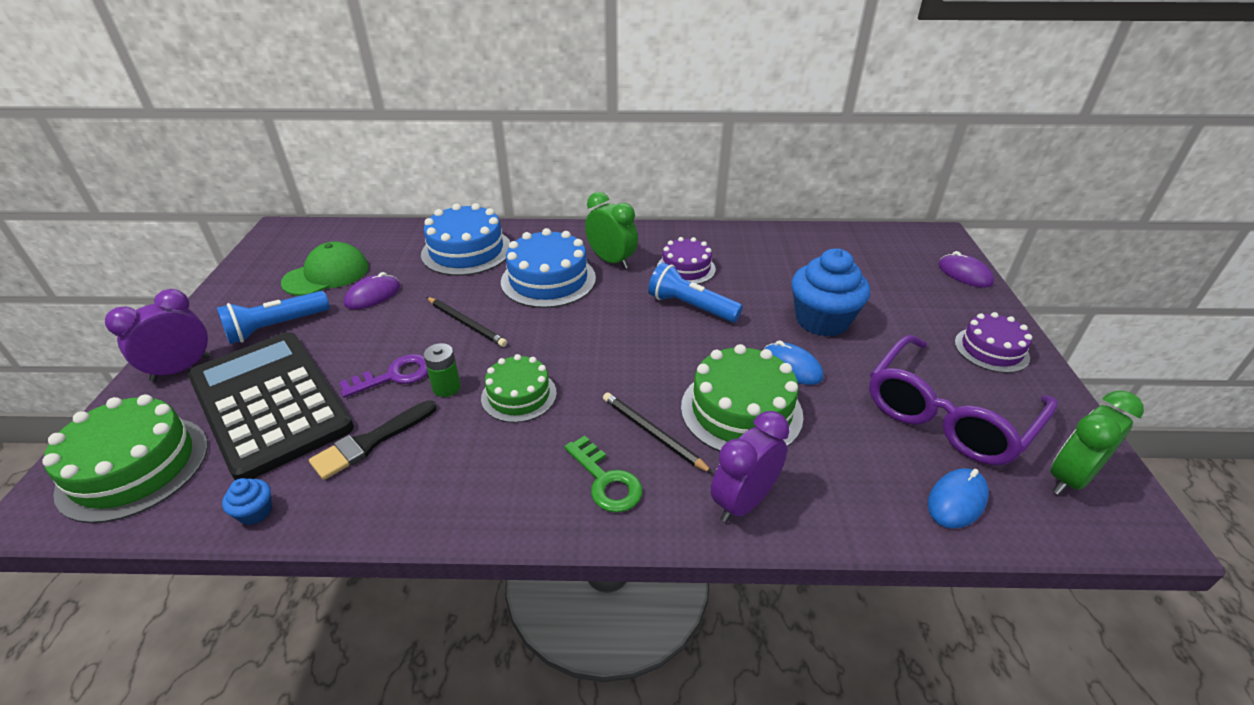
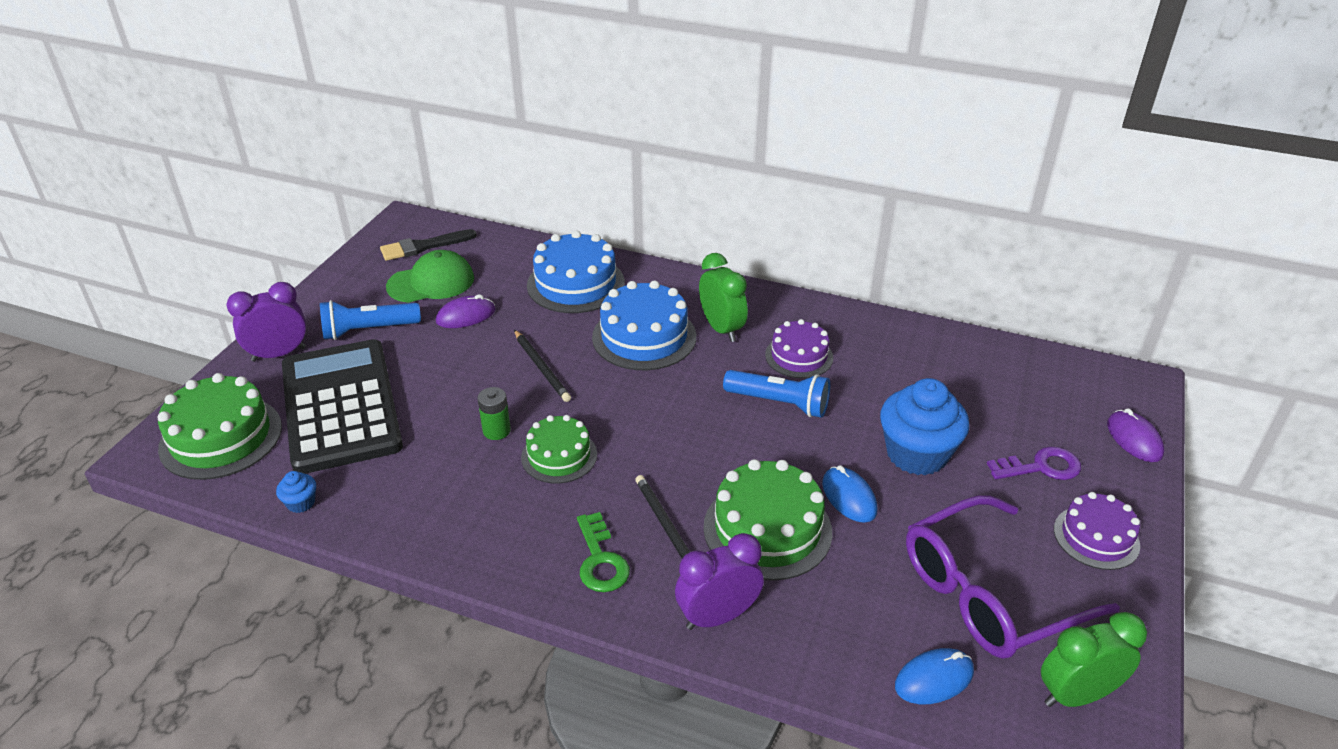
camera: 20 degrees right, 0 degrees up
black brush [309,400,437,480] -> black brush moved to [380,229,477,261]
purple key [339,354,428,398] -> purple key moved to [987,447,1081,480]
blue flashlight [648,263,743,322] -> blue flashlight turned 150 degrees clockwise [723,370,830,418]

